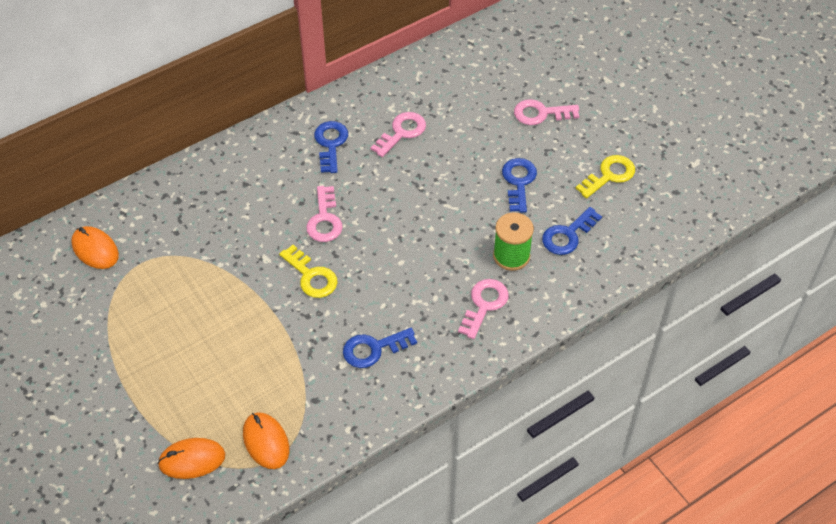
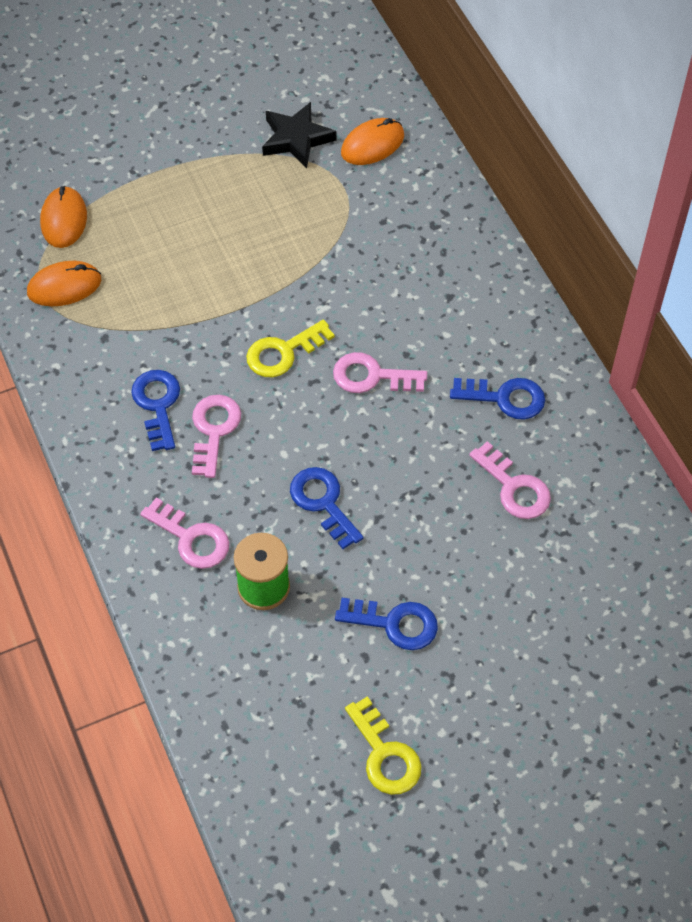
camera: 100 degrees right, 5 degrees up
pink key [514,99,579,125] -> pink key moved to [192,395,241,478]
blue key [542,207,602,255] -> blue key moved to [290,467,363,549]
none -> black star [262,102,336,168]

